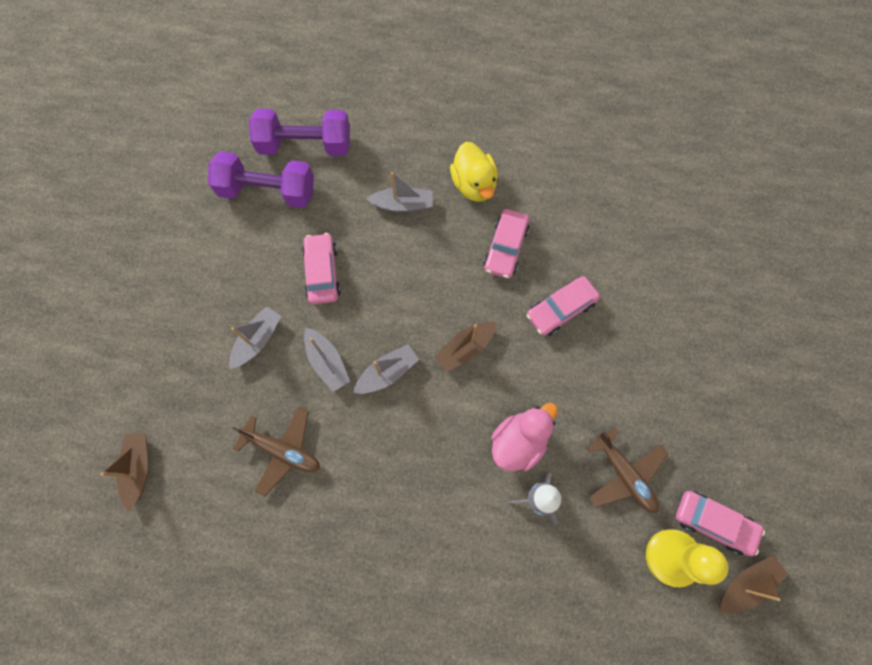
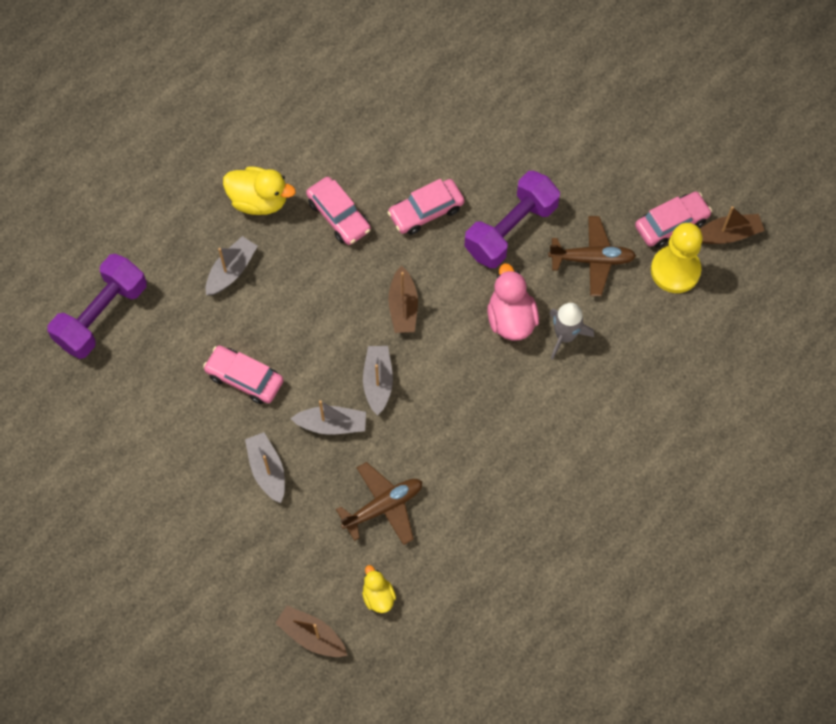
camera: 55 degrees left, 5 degrees down
purple dumbbell [208,151,314,208] -> purple dumbbell moved to [464,171,560,268]
pink car [527,276,600,336] -> pink car turned 60 degrees clockwise [387,179,465,235]
brown boat [719,555,788,614] -> brown boat turned 75 degrees clockwise [700,206,765,244]
none -> yellow duck [362,565,396,613]

